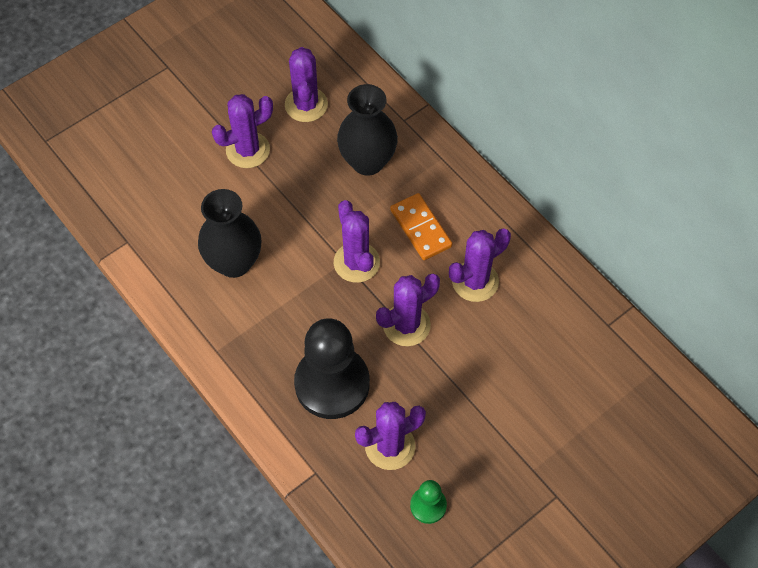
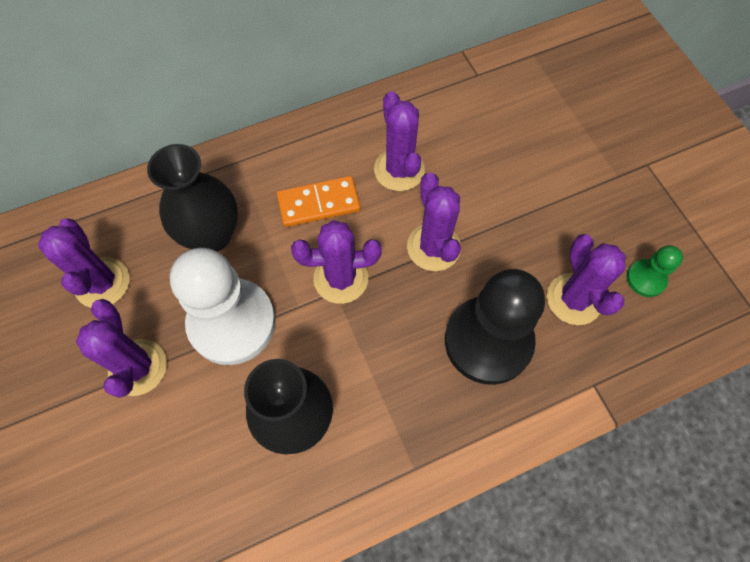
camera: 75 degrees left, 5 degrees up
purple cactus [285,47,328,122] -> purple cactus turned 60 degrees clockwise [38,219,130,308]
none -> white pawn [170,248,276,365]

